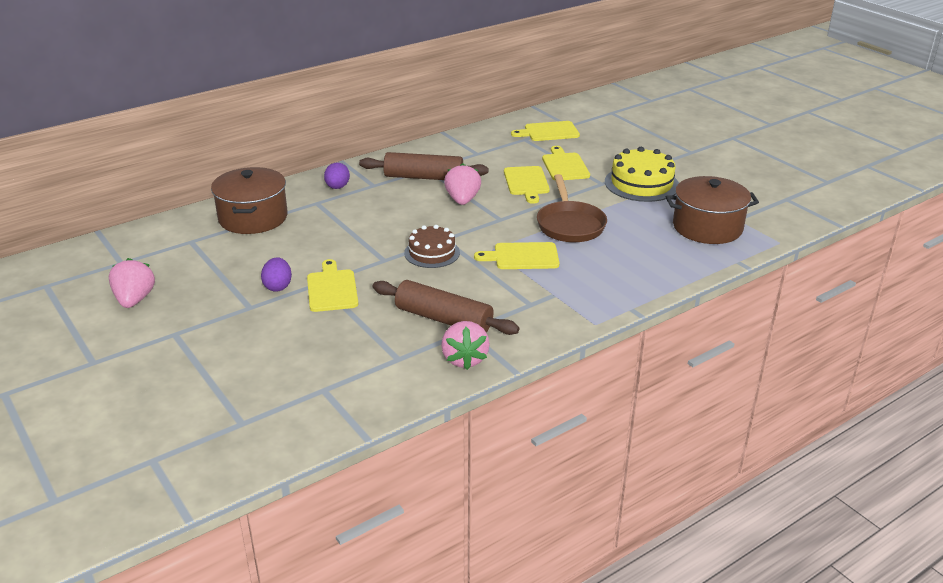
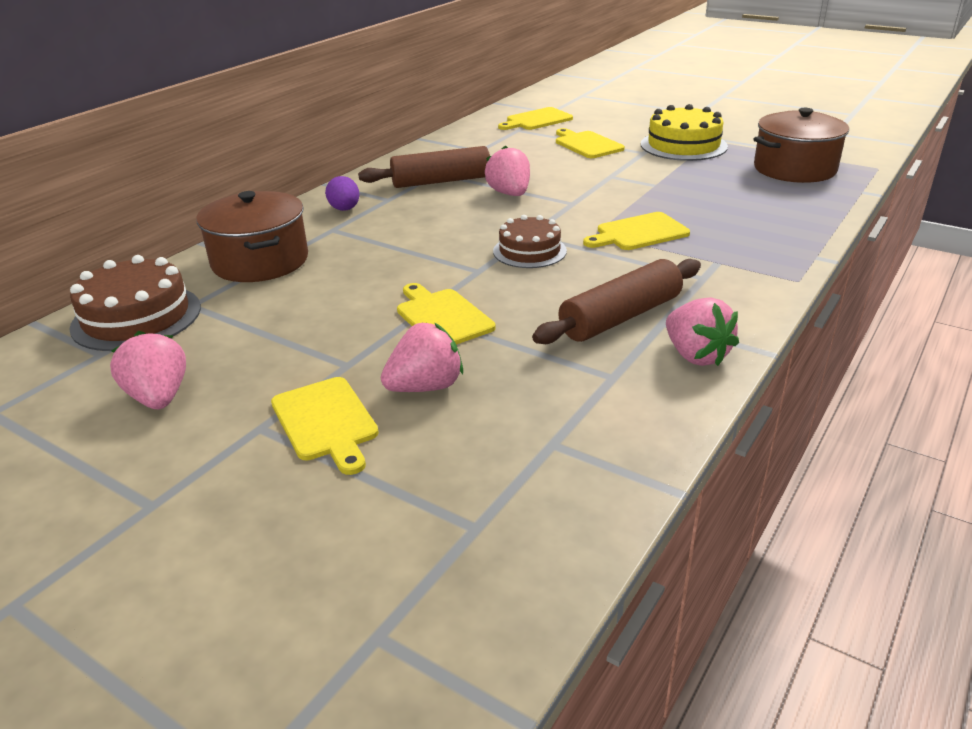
camera: 20 degrees left, 0 degrees up
purple egg [261,257,292,292] -> none
brown rolling pin [373,280,519,335] -> brown rolling pin turned 45 degrees counterclockwise [532,259,701,344]
yellow cutting board [504,166,550,204] -> yellow cutting board moved to [271,377,379,475]
brown pan [537,174,607,242] -> none
none -> brown cake [69,255,201,351]
none -> pink strawberry [381,323,463,392]

